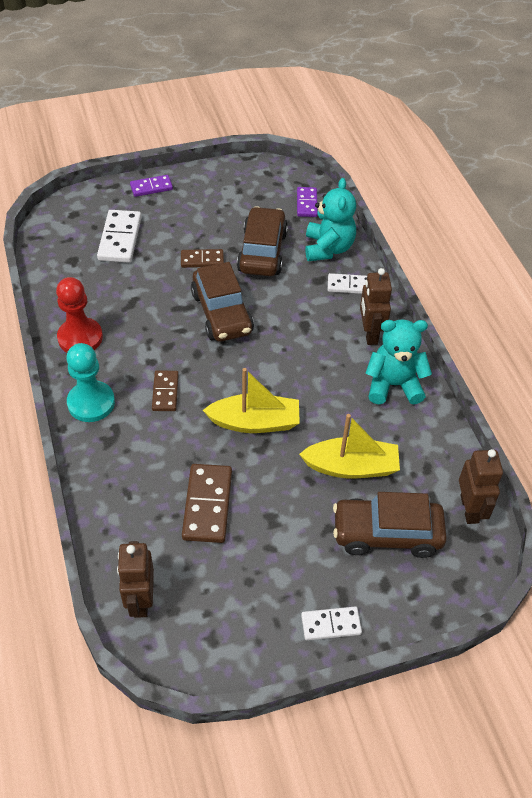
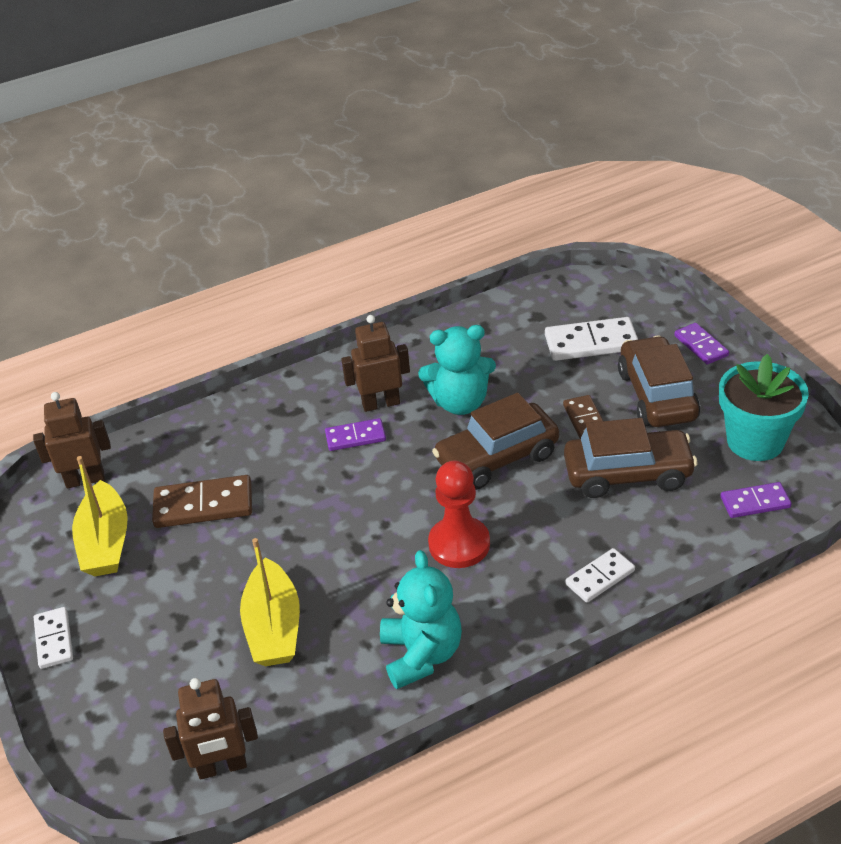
camera: 85 degrees right, 10 degrees down
red pawn [56,277,103,352] -> red pawn moved to [428,460,490,568]
turquoise pawn [66,343,115,422] -> none
brown domino [152,371,179,411] -> purple domino [325,418,386,451]
yellow boat [203,368,300,433] -> yellow boat moved to [72,456,128,576]
turquoise teddy bear [305,178,356,261] -> turquoise teddy bear moved to [418,325,496,415]
white domino [328,273,367,294] -> white domino turned 60 degrees clockwise [565,548,635,603]
brown car [333,492,447,558] -> brown car moved to [618,336,700,427]
brown robot [360,268,392,345] -> brown robot moved to [341,315,410,412]
none -> turquoise flower pot [719,354,809,461]

